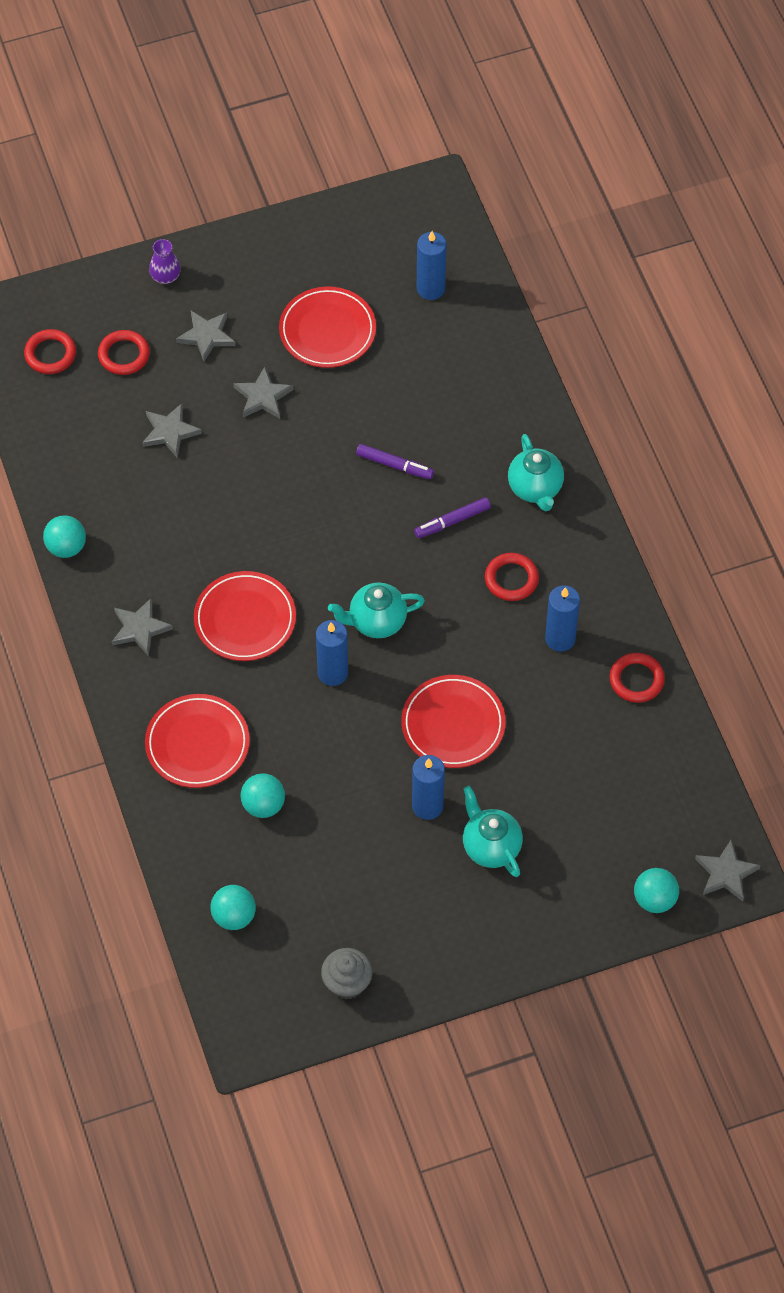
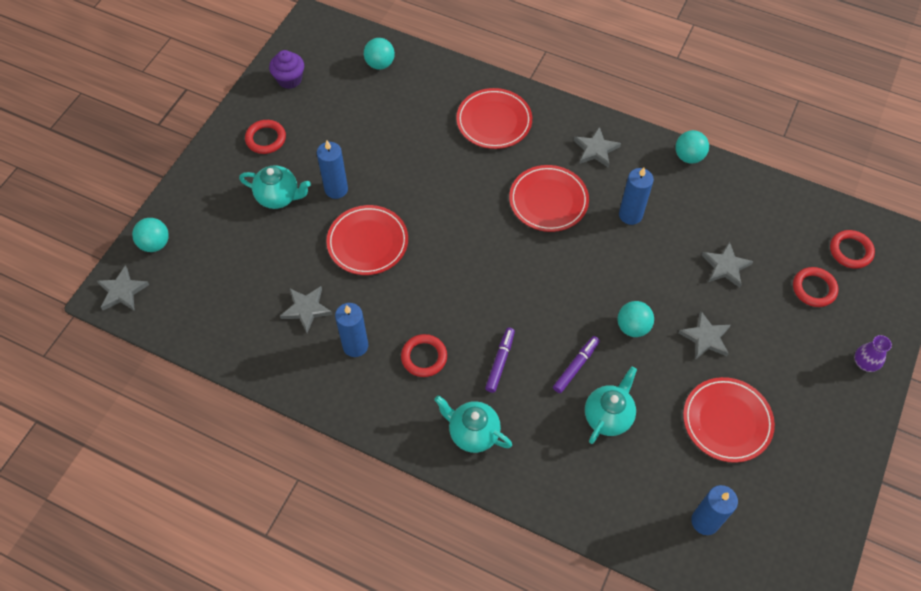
camera: 135 degrees right, 0 degrees up
grey star [176,311,235,362] -> grey star moved to [280,286,333,333]
turquoise ball [240,773,285,818] -> turquoise ball moved to [617,301,654,337]
blue candle [316,620,348,686] -> blue candle moved to [619,167,654,225]
grey cupcake [321,948,372,999] -> purple cupcake [269,50,304,89]
turquoise teapot [328,582,425,638] -> turquoise teapot moved to [585,367,637,444]
purple marker [356,444,434,479] -> purple marker turned 150 degrees clockwise [553,336,600,393]
red ring [610,653,665,703] -> red ring moved to [245,120,286,154]

